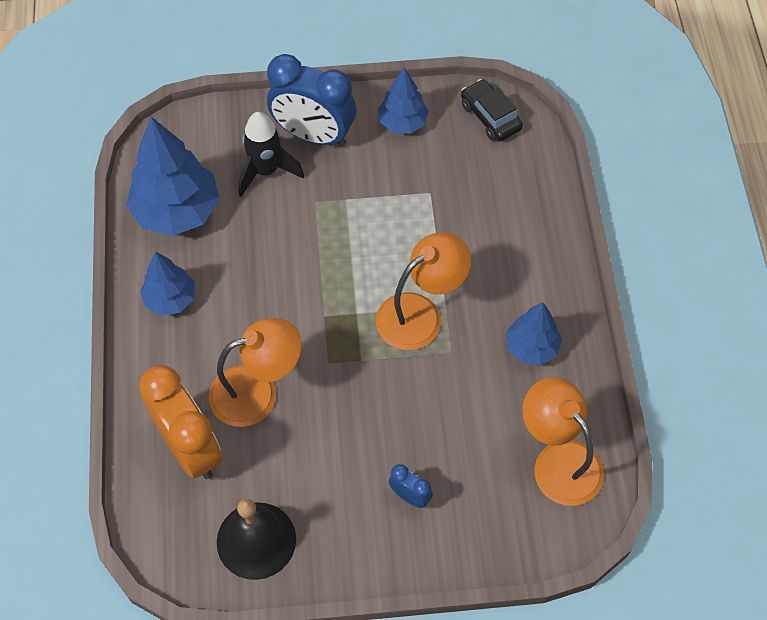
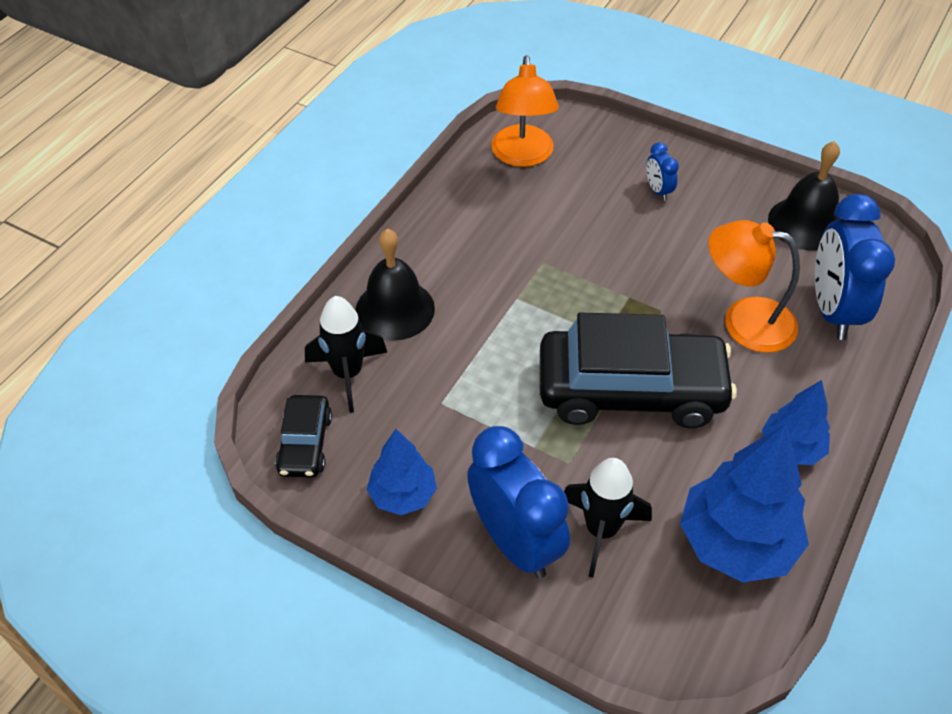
camera: 145 degrees left, 10 degrees down
orange clock [139,365,222,479] -> blue clock [815,194,895,340]
orange lamp [376,232,471,350] -> none
blue tree [506,302,562,365] -> none
none -> black rocket [305,296,387,413]
none -> black bell [355,229,435,341]
none -> black car [540,313,737,428]

